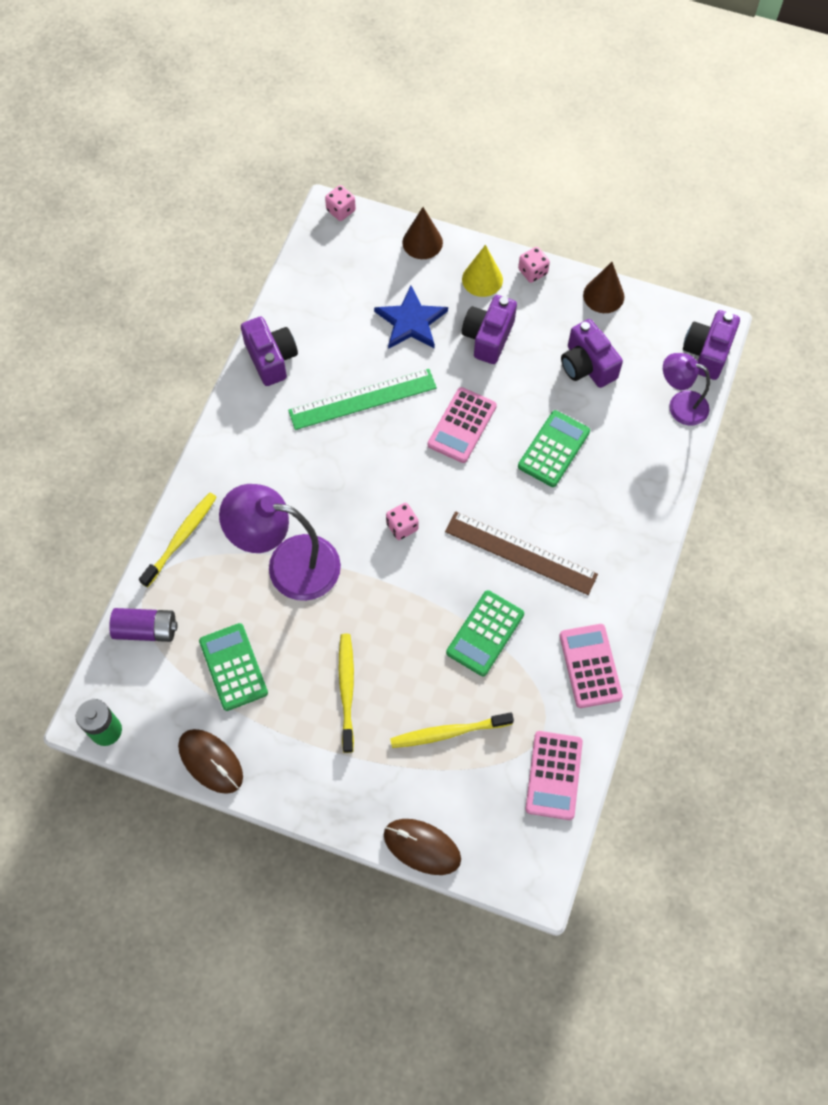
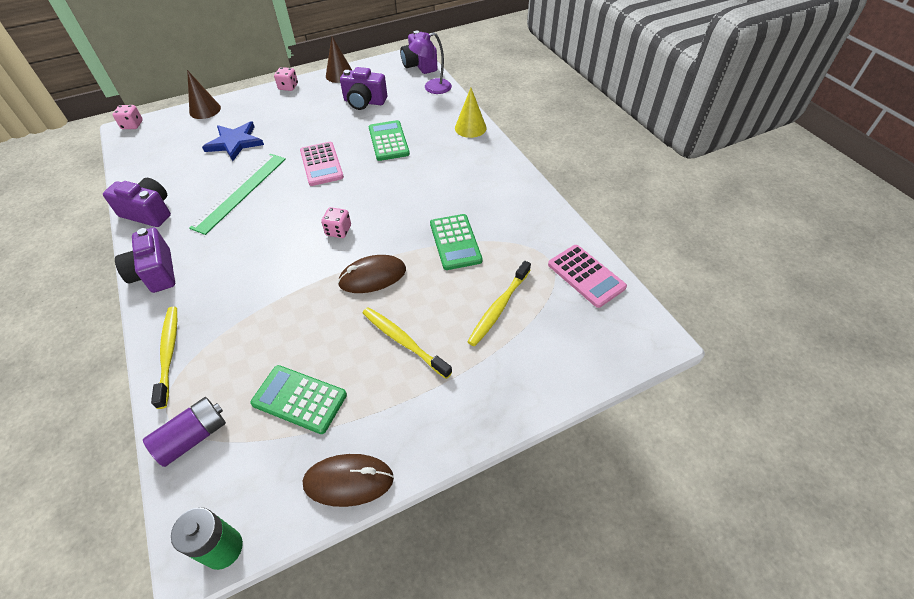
camera: 45 degrees left, 15 degrees down
purple lamp [219,484,341,601] -> none
brown mouse [384,819,461,875] -> brown mouse moved to [338,255,406,293]
brown ruler [445,511,598,595] -> none
yellow cone [462,245,503,297] -> yellow cone moved to [455,88,487,138]
purple camera [462,295,517,364] -> purple camera moved to [115,228,175,293]
pink calculator [559,624,623,708] -> none

